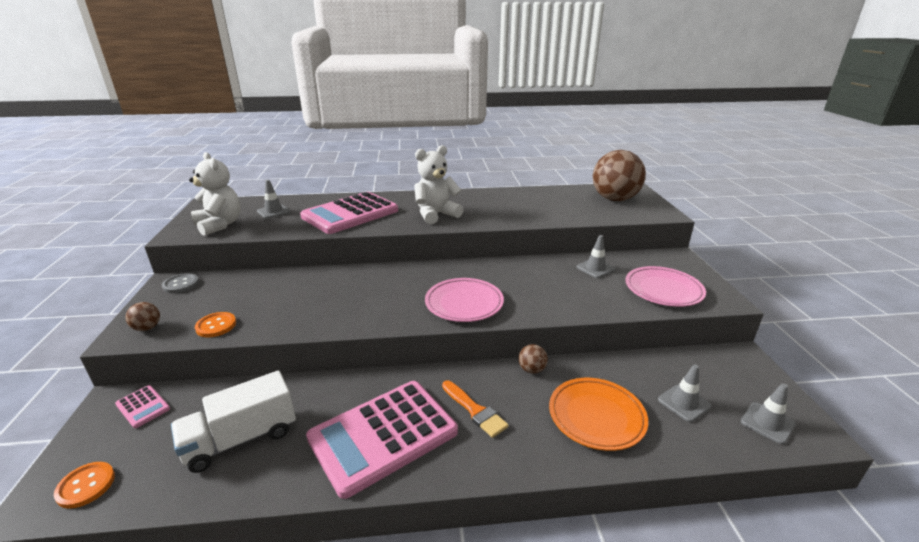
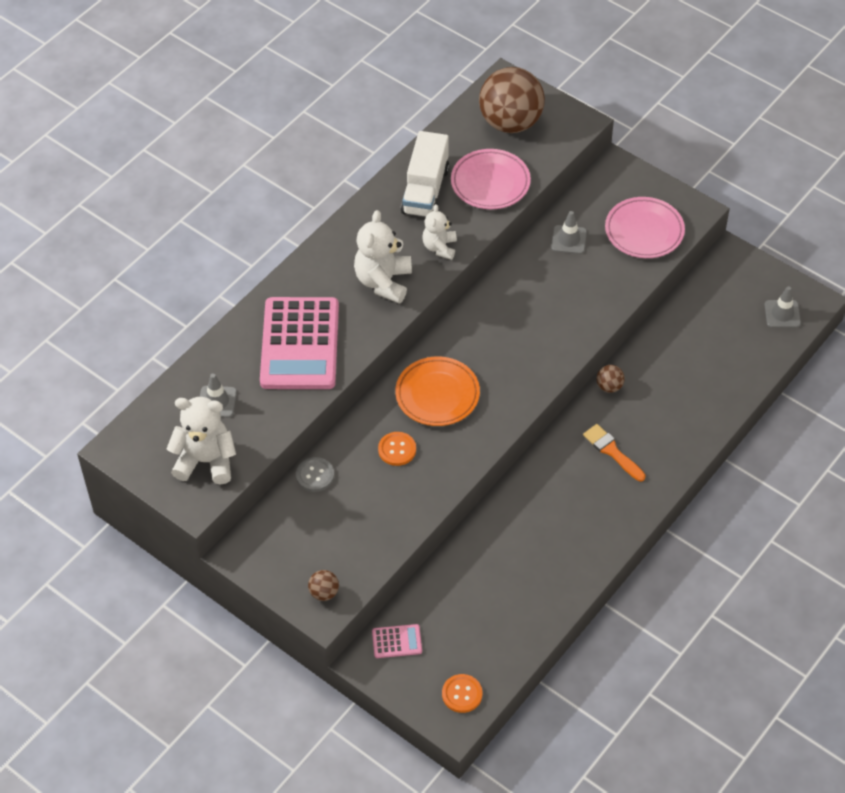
camera: 45 degrees left, 25 degrees up
grey button [162,273,199,293] -> grey button moved to [296,457,334,492]
white truck [171,370,296,473] -> white truck moved to [401,131,449,217]
orange button [195,312,236,337] -> orange button moved to [378,432,416,466]
pink calculator [306,381,458,499] -> none
pink plate [425,278,504,322] -> pink plate moved to [451,149,531,209]
orange brush [442,380,509,438] -> orange brush turned 135 degrees counterclockwise [583,424,645,482]
orange plate [549,378,648,451] -> orange plate moved to [395,356,480,426]
grey traffic cone [658,364,711,422] -> none
none -> white teddy bear [422,204,457,260]

